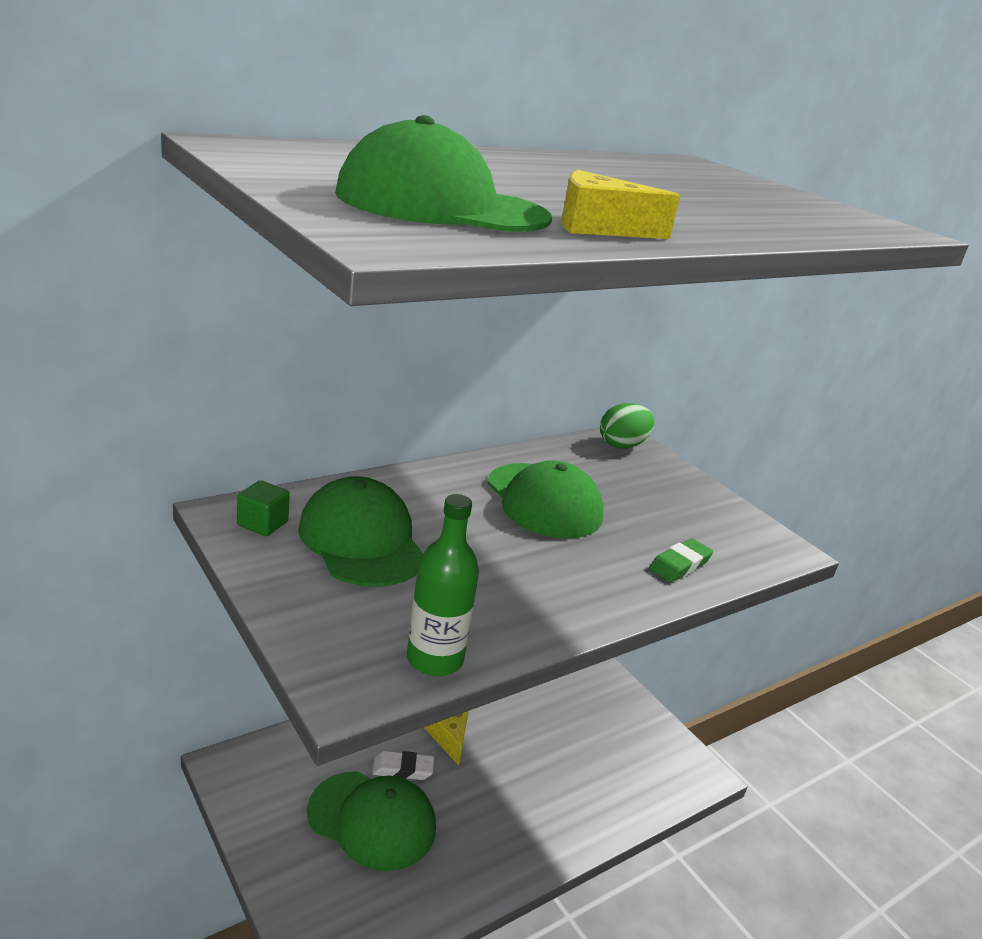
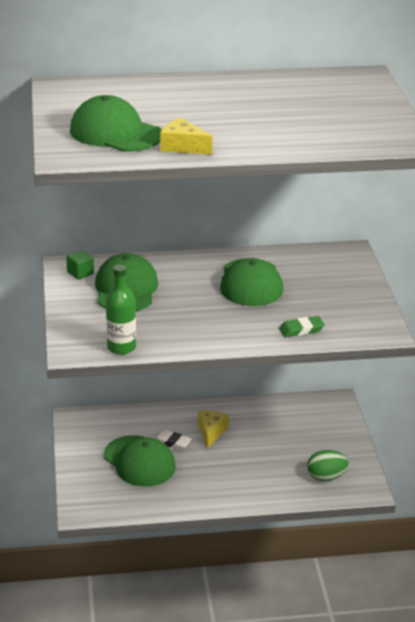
camera: 30 degrees right, 5 degrees up
green egg [600,403,655,449] -> green egg moved to [307,450,348,481]

